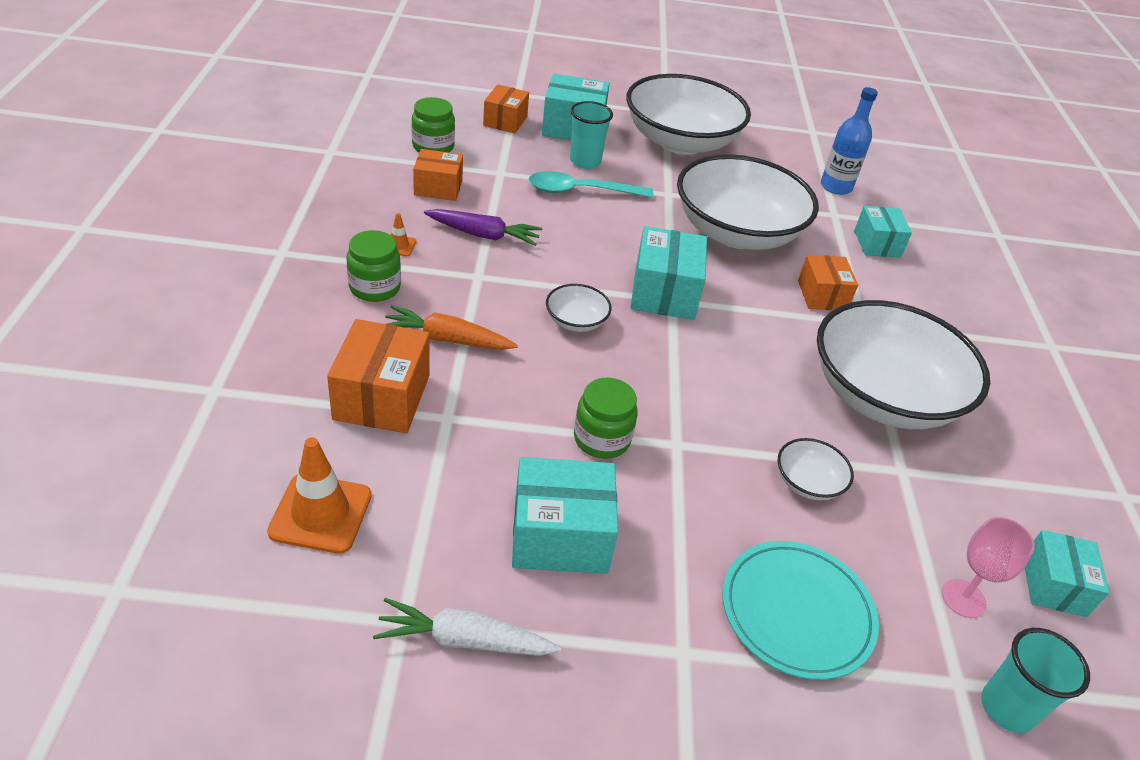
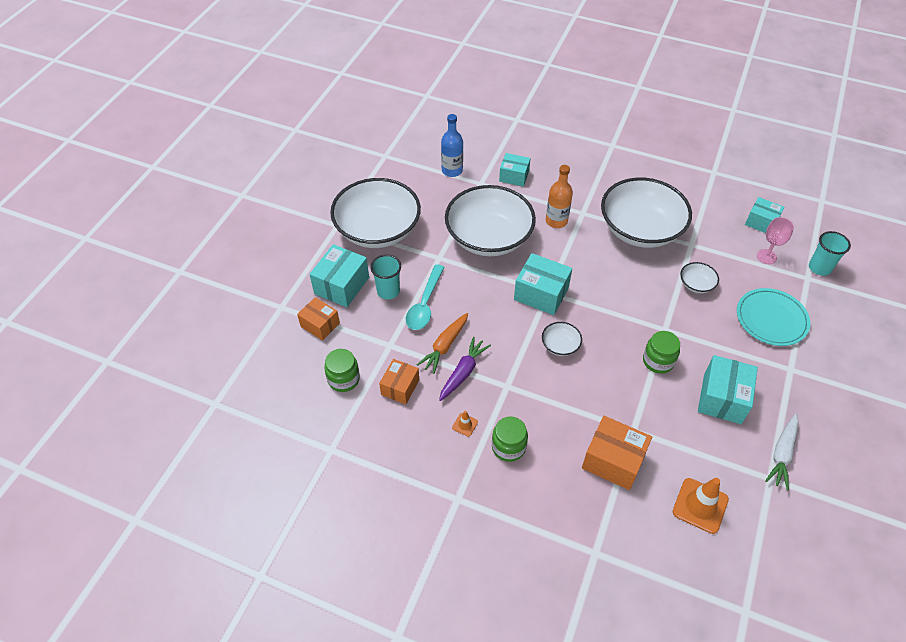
camera: 65 degrees left, 10 degrees up
orange carrot [385,305,518,350] -> orange carrot moved to [417,313,468,374]
orange box [798,255,858,310] -> orange bottle [546,165,573,228]

